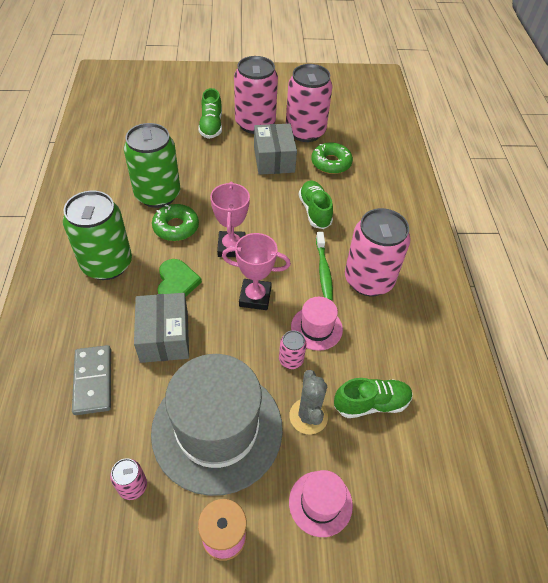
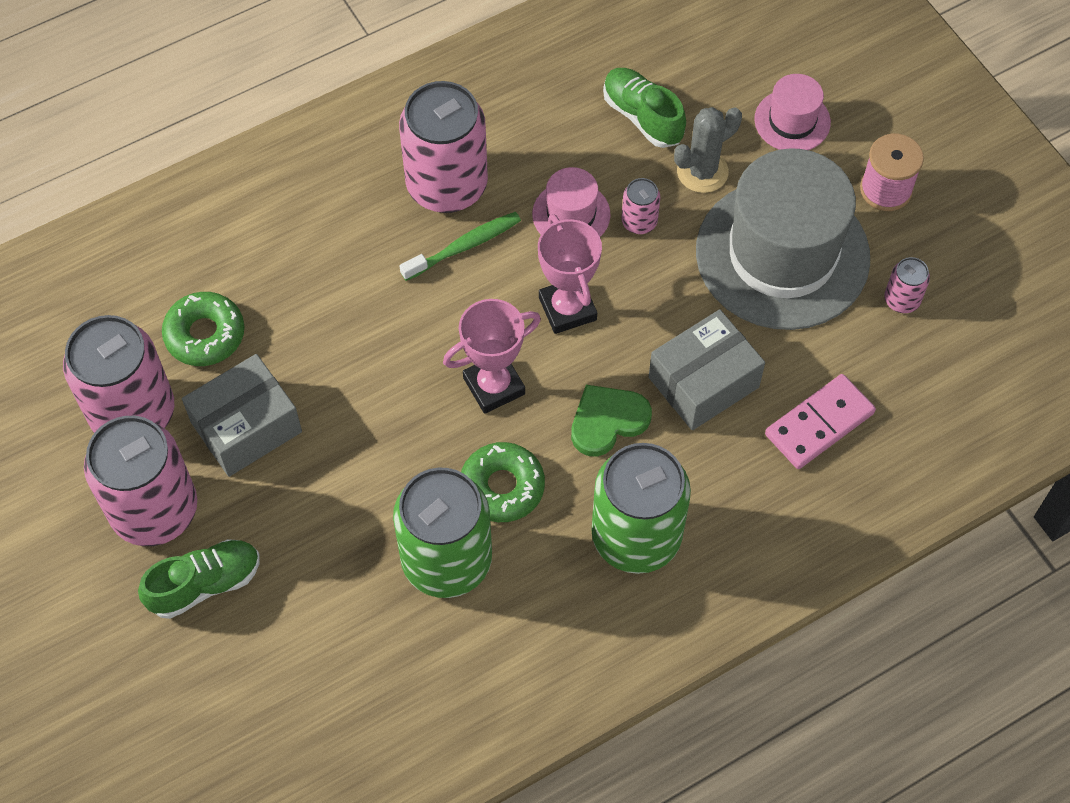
camera: 115 degrees left, 10 degrees up
grey domino [72,345,111,415] -> pink domino [765,374,876,469]
green shoe [299,181,333,229] -> none

